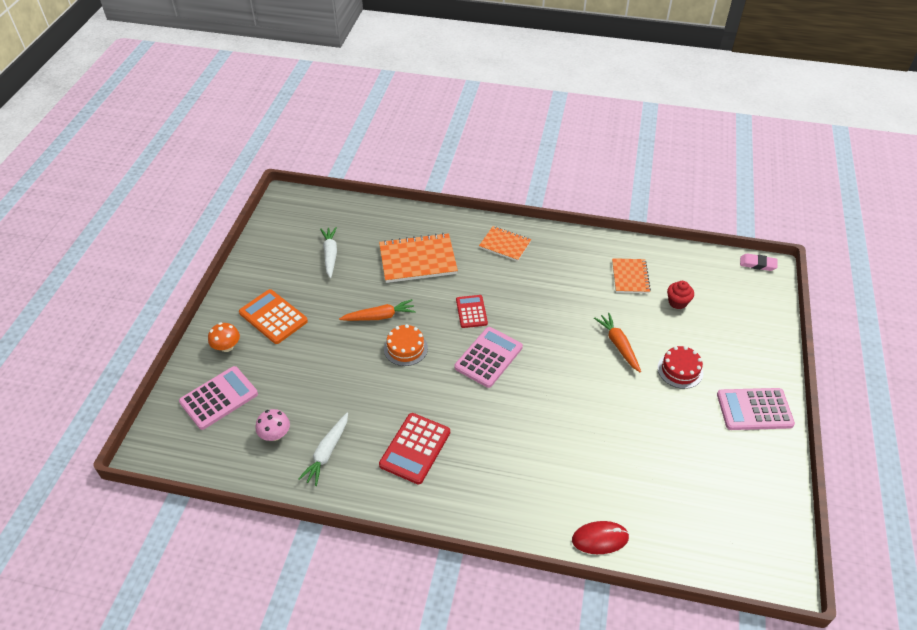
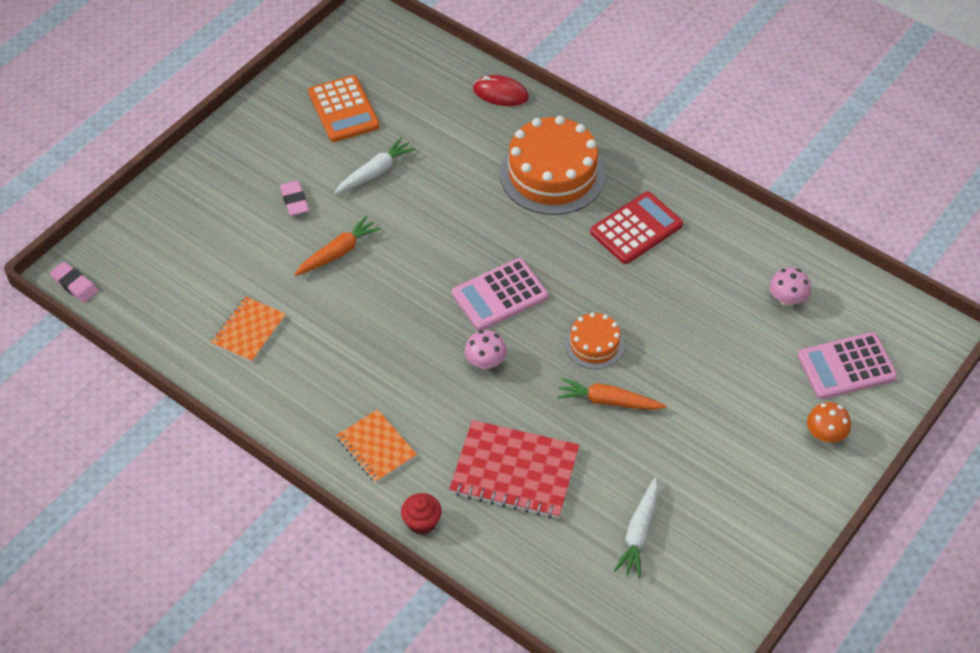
camera: 155 degrees left, 5 degrees up
orange calculator [239,289,308,344] -> orange calculator moved to [308,75,380,142]
white carrot [298,413,348,486] -> white carrot moved to [335,137,416,194]
orange notebook [379,233,458,283] -> red notebook [449,420,580,519]
red calculator [456,295,488,328] -> pink mushroom [465,330,507,369]
orange carrot [594,313,641,373] -> orange carrot turned 135 degrees counterclockwise [294,215,381,276]
red cake [658,346,703,389] -> pink eraser [280,181,309,216]
red cupcake [667,281,694,309] -> red cupcake moved to [401,493,442,535]
pink calculator [717,388,795,430] -> none
none -> orange cake [500,116,605,215]

